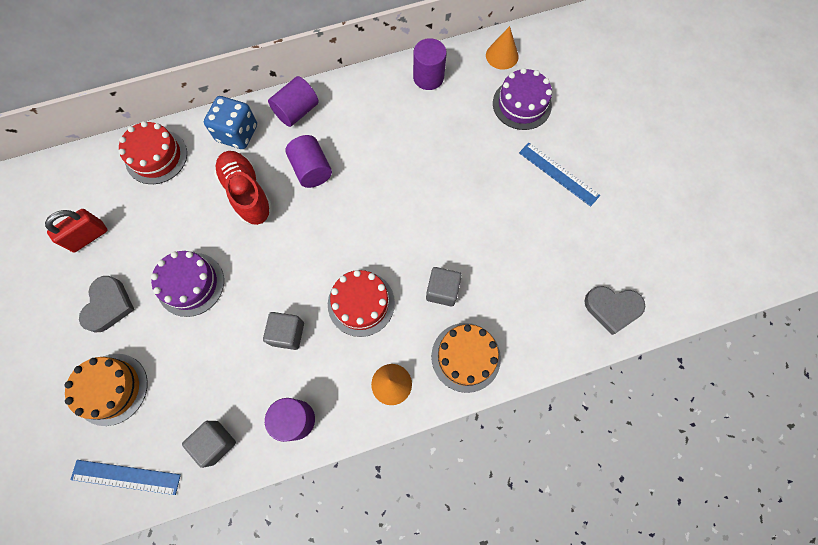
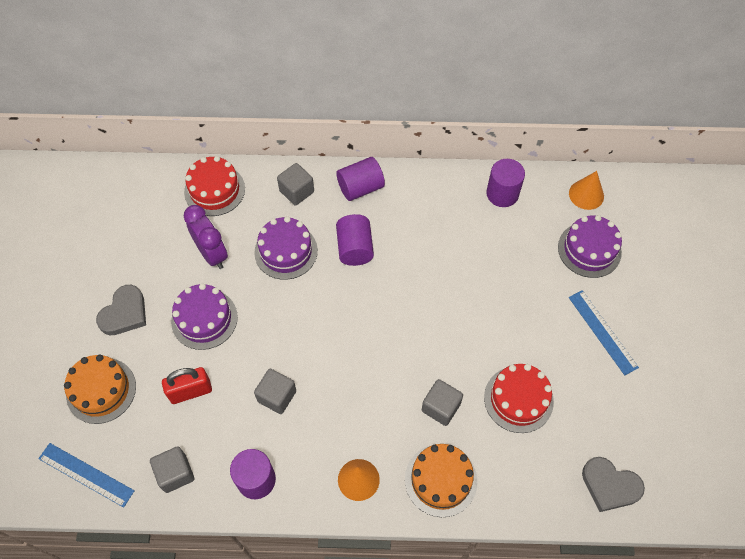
camera: 20 degrees right, 10 degrees down
red padlock [45,209,108,252] -> red padlock moved to [162,367,212,404]
blue dice [204,96,257,149] -> grey cube [277,163,314,206]
red shoe [214,151,273,225] -> purple cake [254,216,318,280]
red cake [328,270,395,337] -> red cake moved to [484,364,554,433]
none -> purple clock [184,205,228,269]

